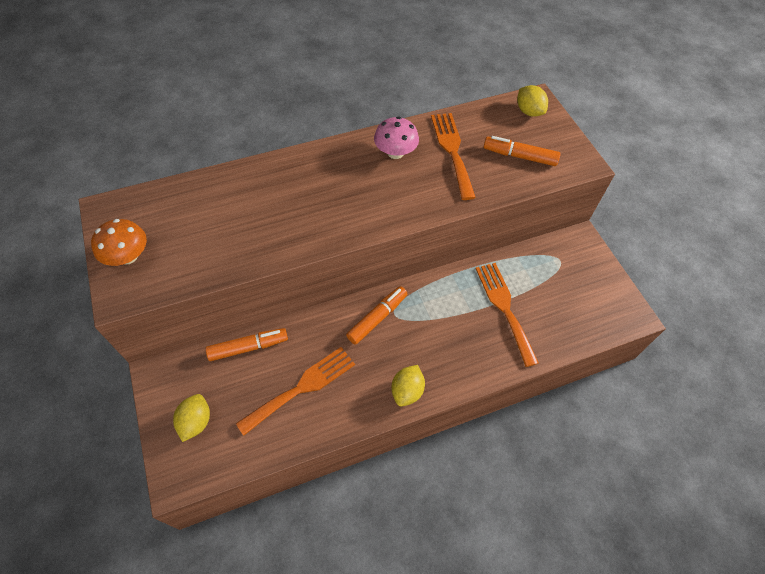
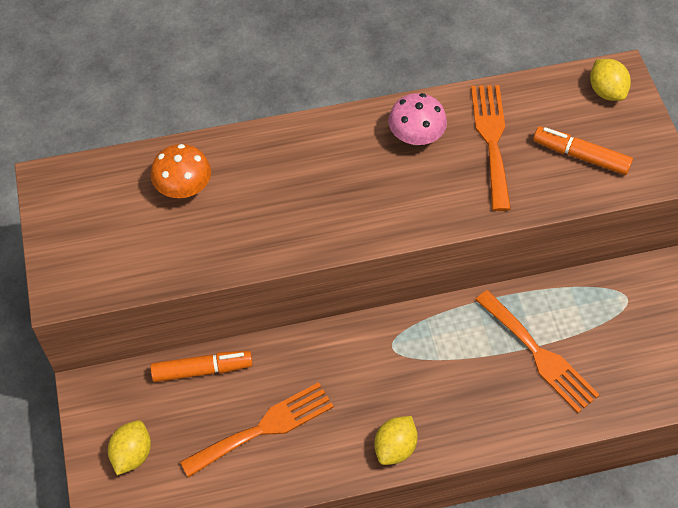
camera: 10 degrees right, 0 degrees up
orange mushroom [91,219,147,266] -> orange mushroom moved to [151,144,211,198]
orange marker [346,286,407,345] -> none
orange fork [475,263,539,367] -> orange fork turned 150 degrees clockwise [475,290,600,413]

